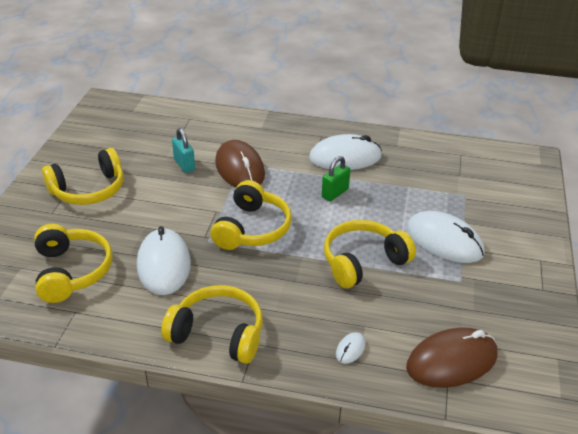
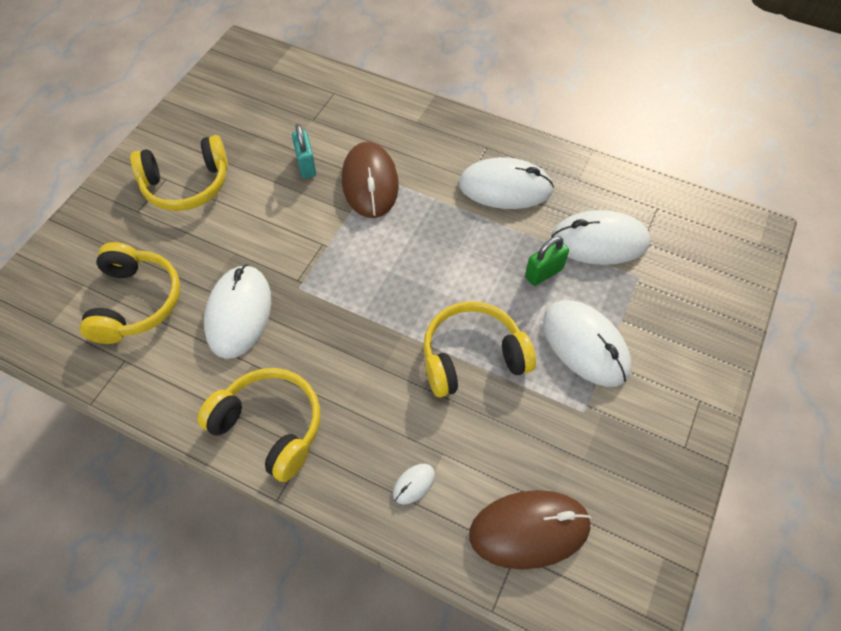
camera: 15 degrees right, 20 degrees up
yellow headphones [210,180,292,250] -> none
green padlock [322,156,350,201] -> green padlock moved to [525,236,569,286]
none -> white mouse [551,210,650,265]

